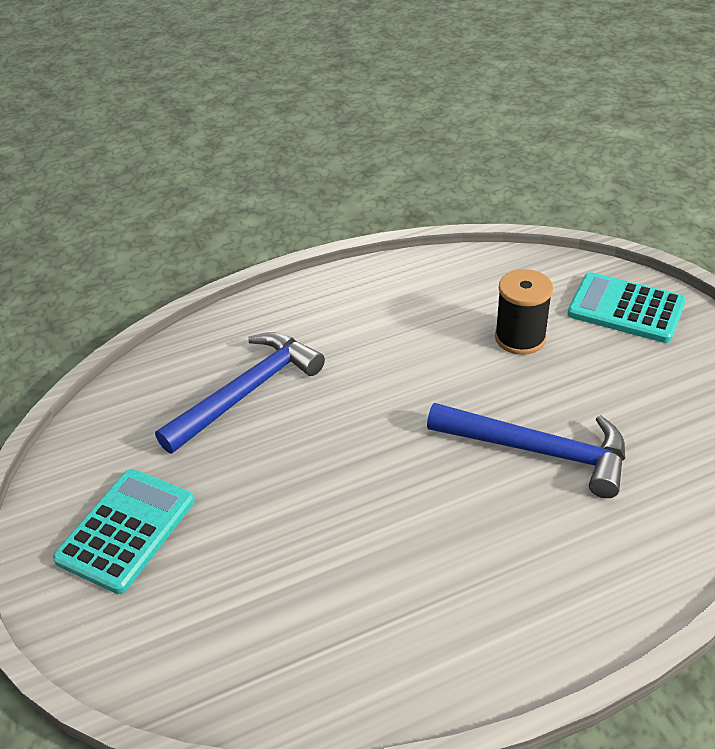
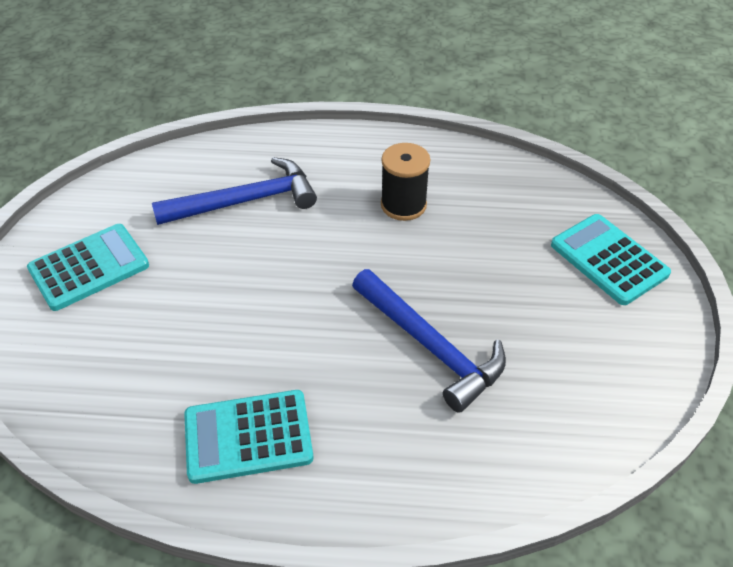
camera: 25 degrees right, 5 degrees up
black spool [495,269,553,355] -> black spool moved to [381,143,430,221]
none -> turquoise calculator [184,390,313,484]

